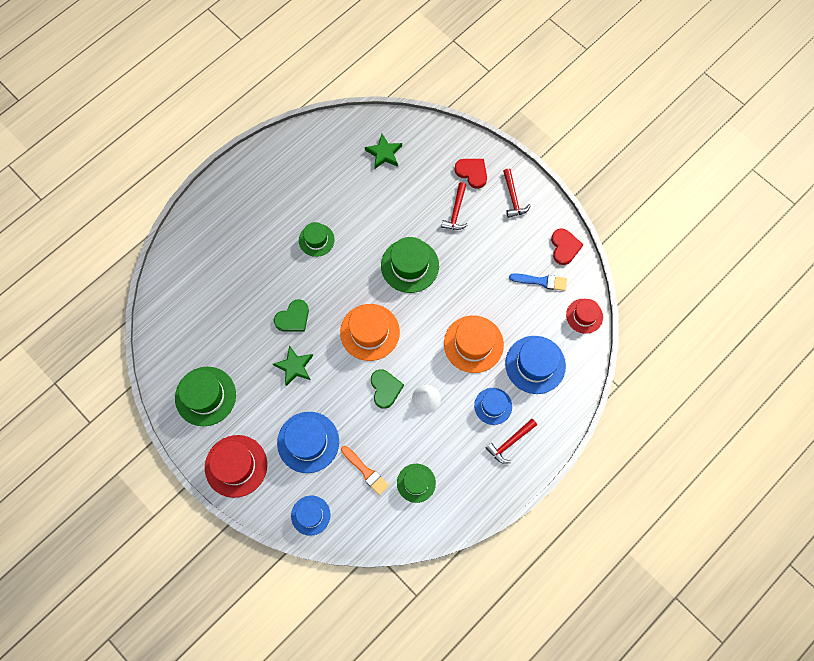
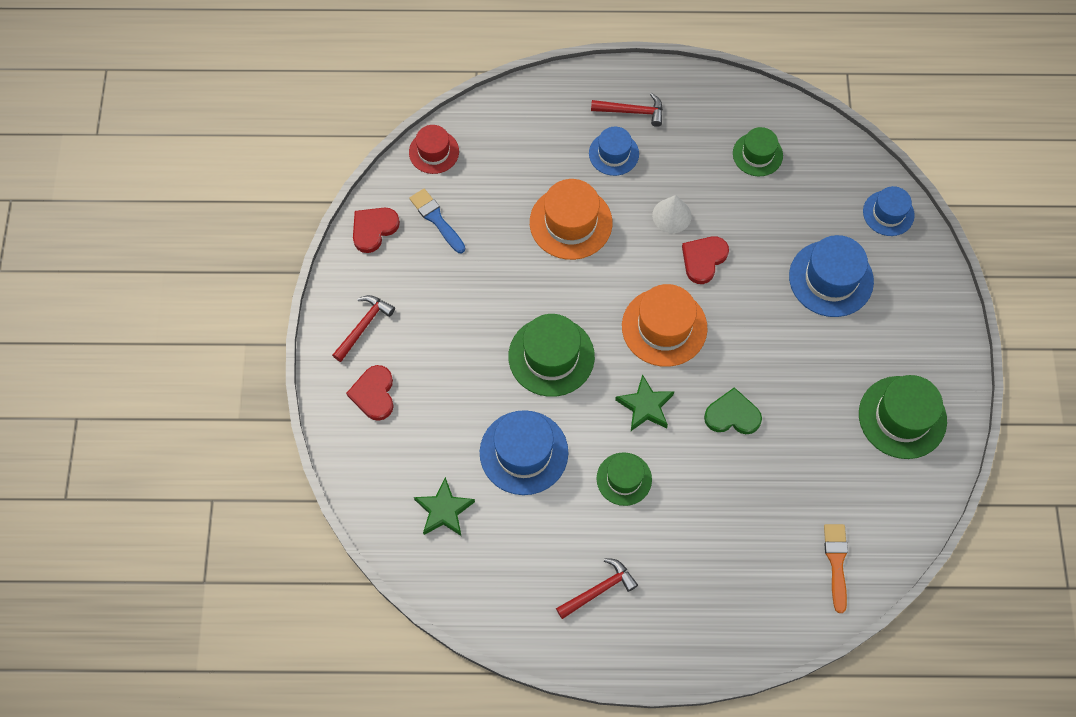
camera: 135 degrees left, 5 degrees down
red hat [205,435,267,498] -> none
green star [273,345,313,386] -> green star moved to [615,374,674,431]
orange brush [341,446,389,495] -> orange brush moved to [824,524,848,613]
green heart [371,369,404,409] -> red heart [682,236,729,284]
red hammer [441,182,468,230] -> red hammer moved to [556,558,638,619]
blue hat [505,336,566,394] -> blue hat moved to [480,410,568,495]

